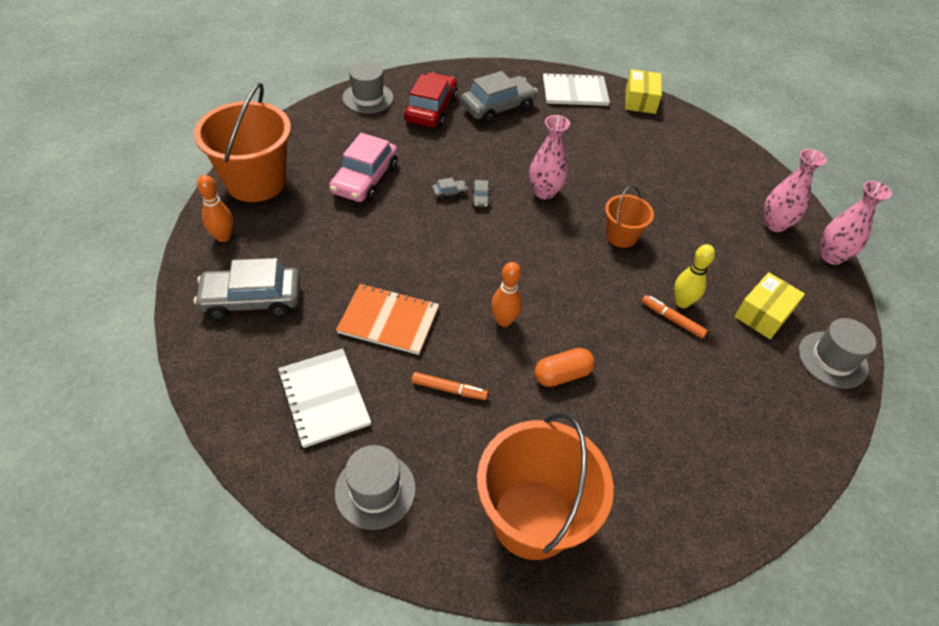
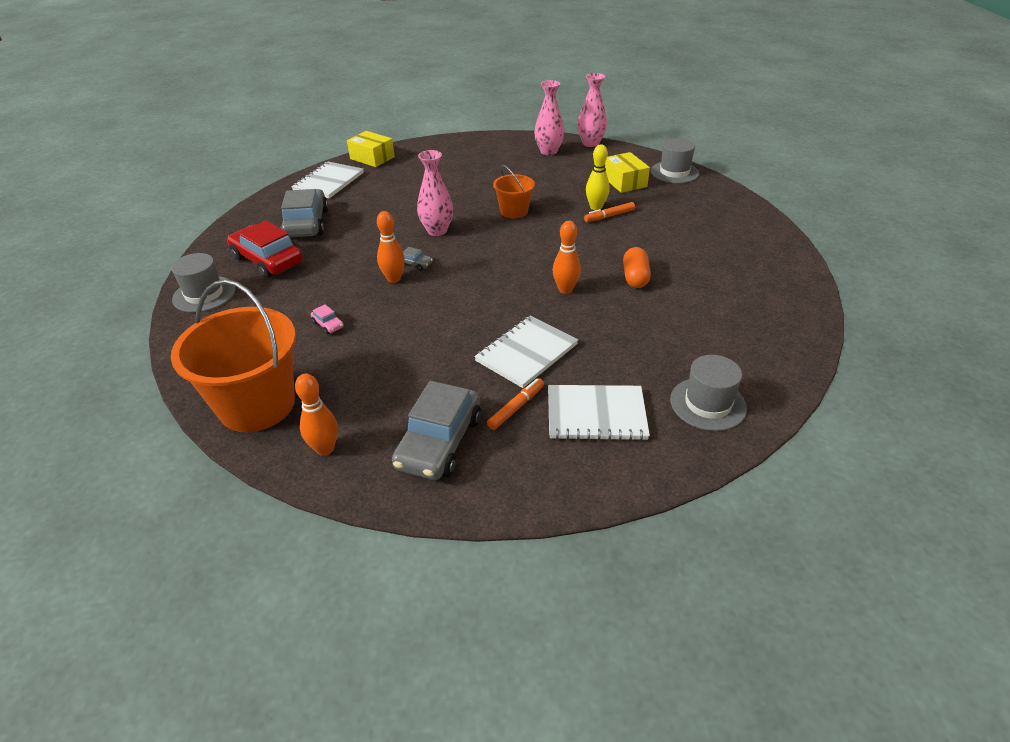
camera: 60 degrees left, 10 degrees down
pink car [329,133,397,202] -> pink car [311,305,344,334], size x0.41
orange notebook [336,284,439,355] -> white notebook [474,315,578,388]
orange marker [411,372,488,400] -> orange marker moved to [487,378,544,430]
grey car [432,178,468,200] -> orange bowling pin [377,211,405,283]
orange bucket [477,412,614,560] -> none

